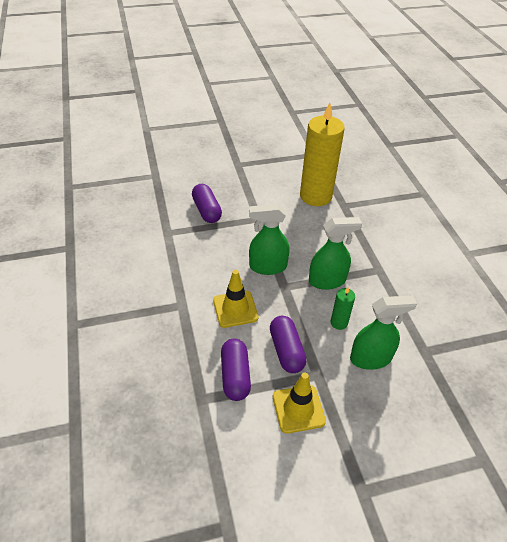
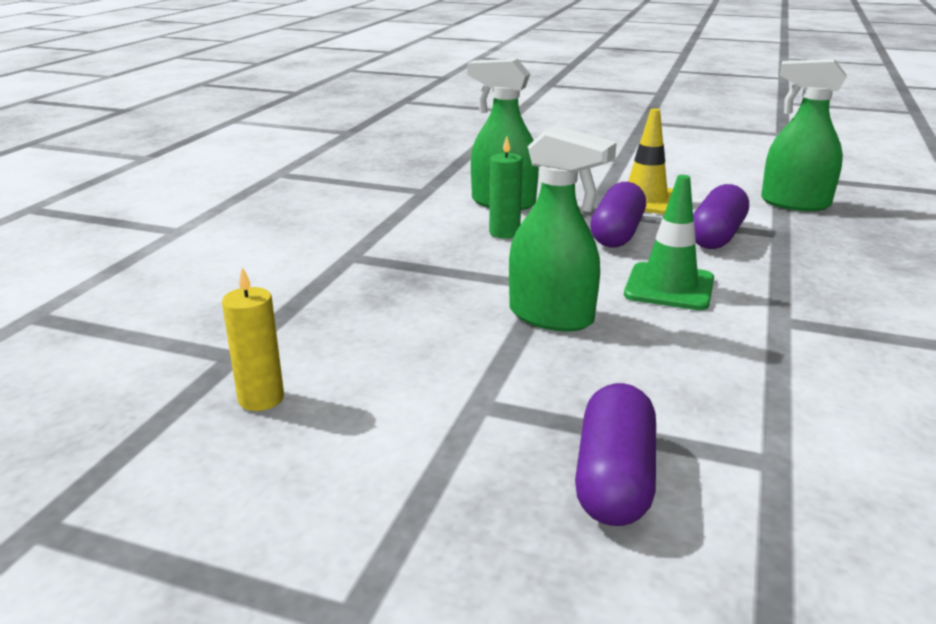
camera: 145 degrees left, 20 degrees down
yellow traffic cone [213,270,259,328] -> green traffic cone [624,175,714,310]
yellow candle [300,103,345,206] -> yellow candle [222,267,284,411], size x0.43
green spray bottle [309,217,362,290] -> green spray bottle moved to [761,59,846,211]

